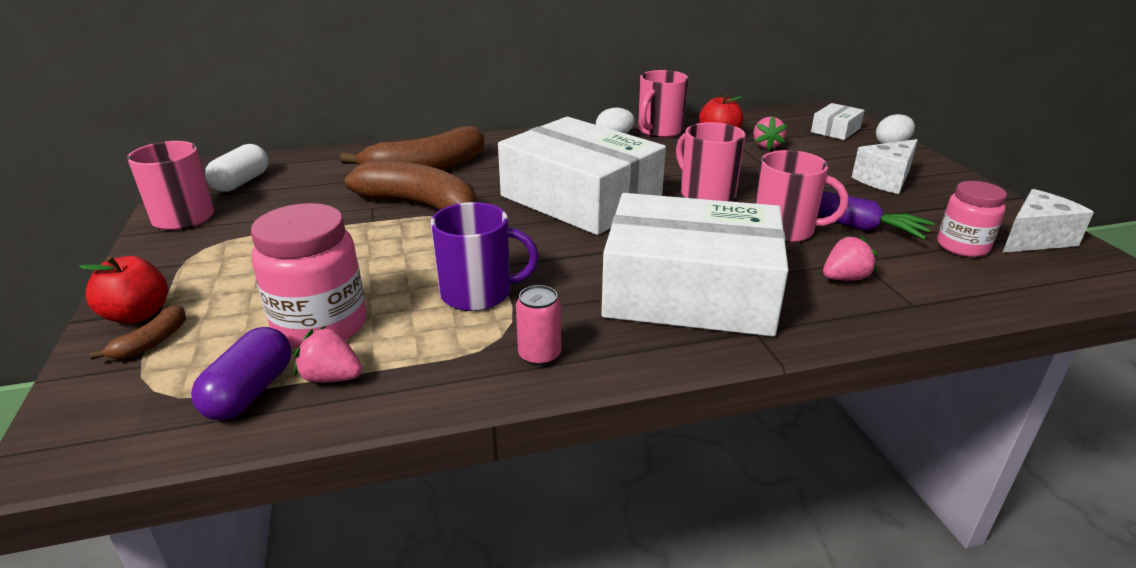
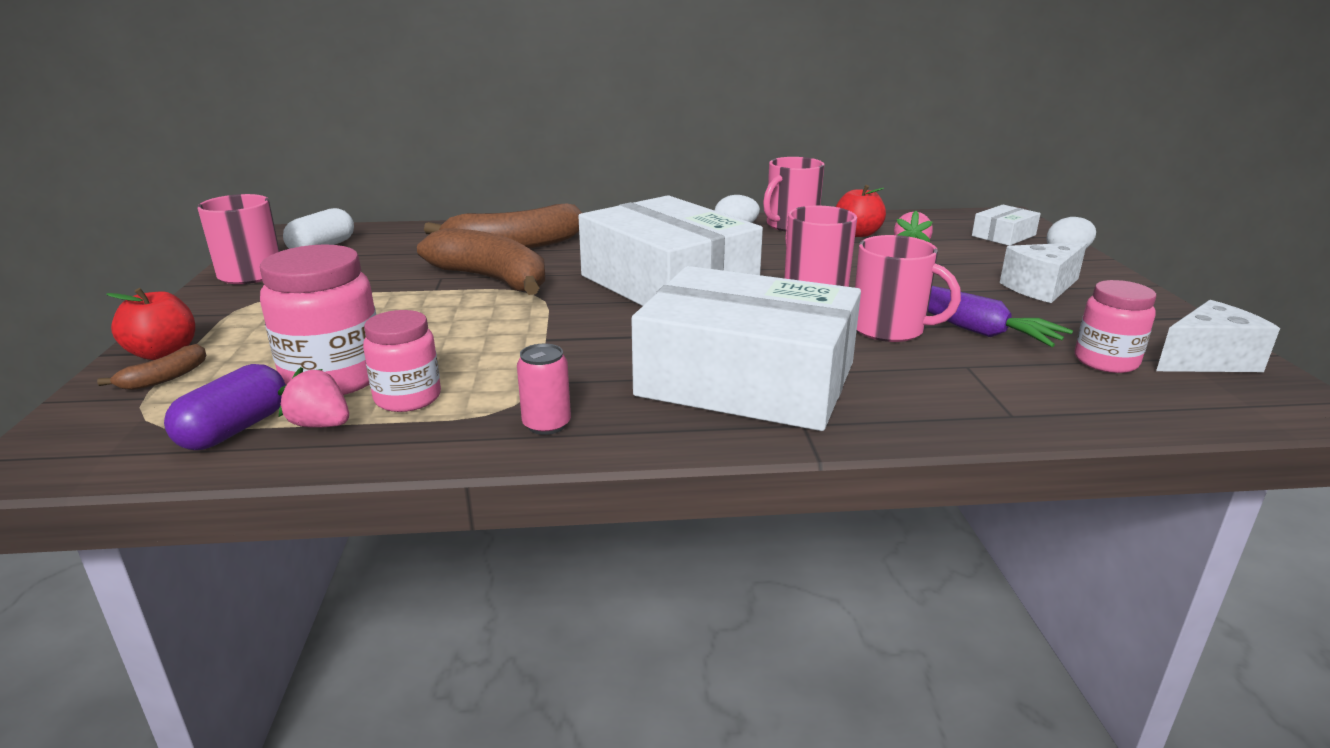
camera: 10 degrees right, 5 degrees down
purple mug [431,202,539,311] -> none
pink strawberry [823,235,877,281] -> none
none -> pink jar [363,310,441,412]

